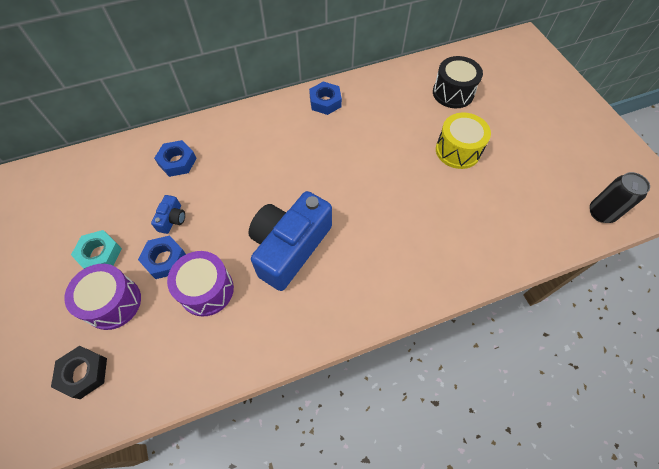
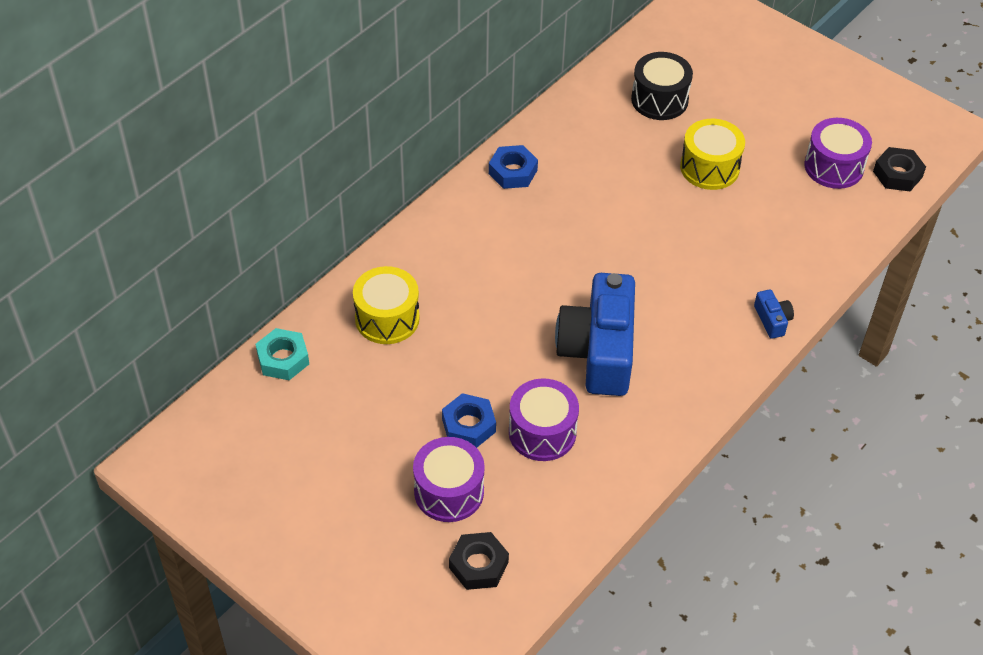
camera: 30 degrees left, 10 degrees down
turquoise nut [71,230,122,269] -> turquoise nut moved to [256,328,309,380]
blue camera [151,195,185,234] -> blue camera moved to [754,289,794,339]
blue nut [154,140,197,177] -> yellow drum [353,266,420,344]
black can [590,172,650,223] -> black nut [873,147,926,191]
none -> purple drum [804,118,872,189]

